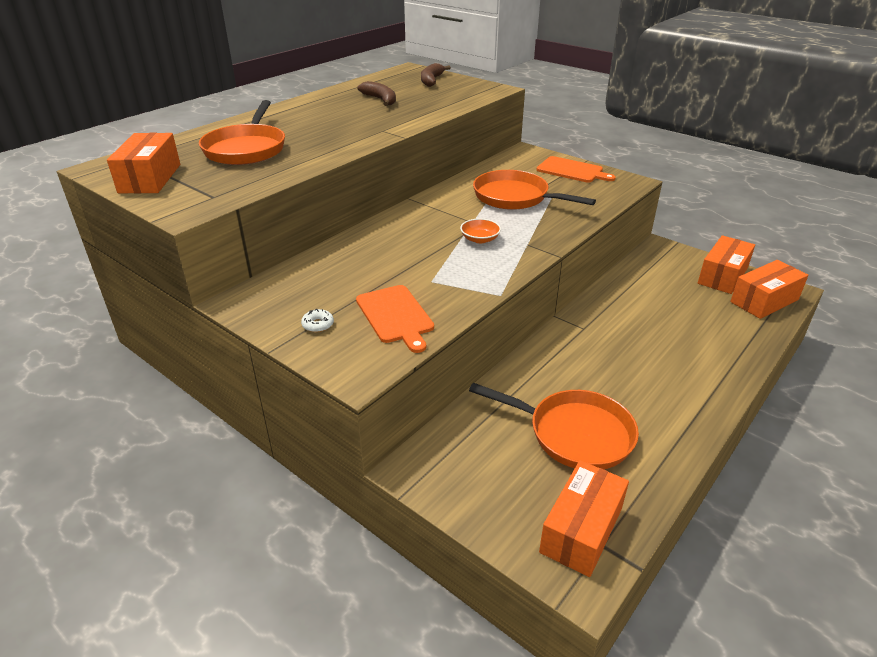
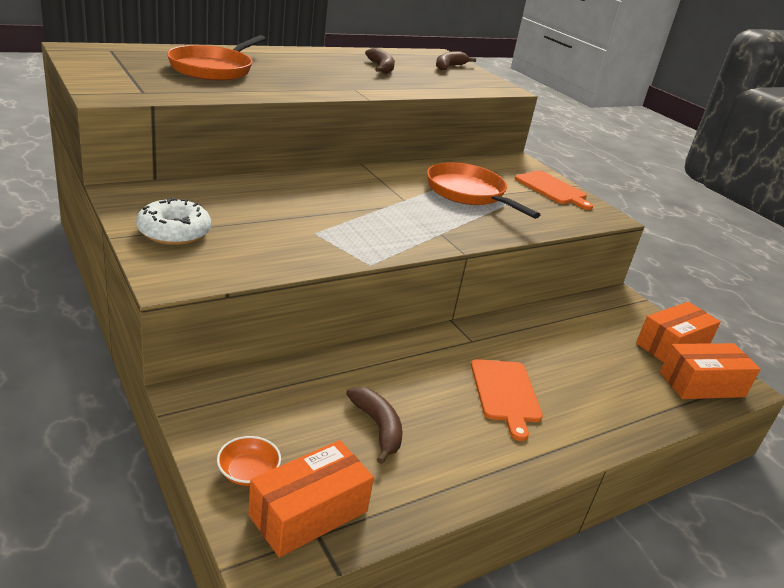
camera: 15 degrees right, 5 degrees down
orange box [107,133,180,193] -> none
white donut [301,309,334,332] -> white donut [136,197,211,245], size x2.17
orange cutting board [356,285,434,353] -> orange cutting board moved to [471,359,543,441]
orange bowl [460,218,501,243] -> orange bowl moved to [217,436,281,486]
orange pan [469,383,639,469] -> brown banana [346,386,403,464]

